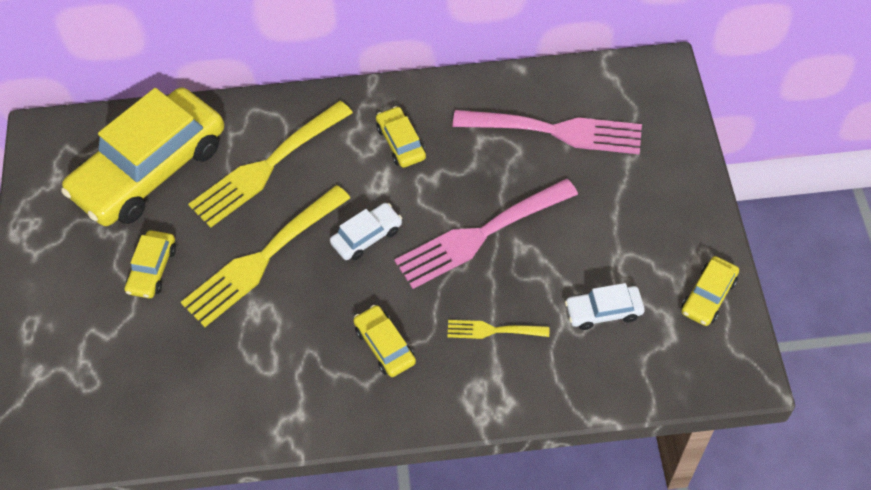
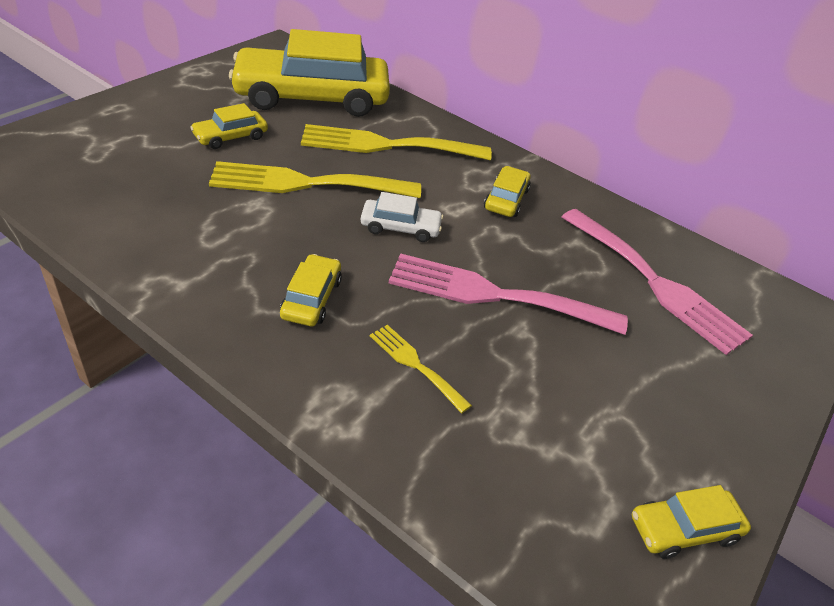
camera: 35 degrees right, 15 degrees down
white car [565,283,645,330] -> none

